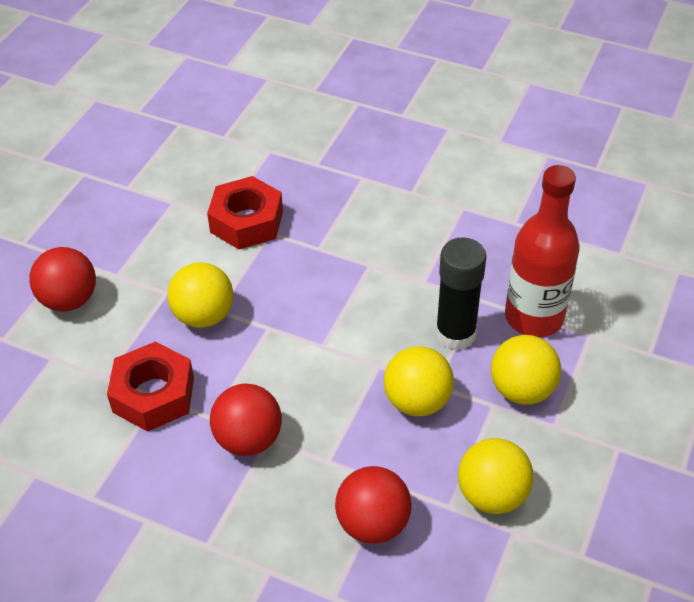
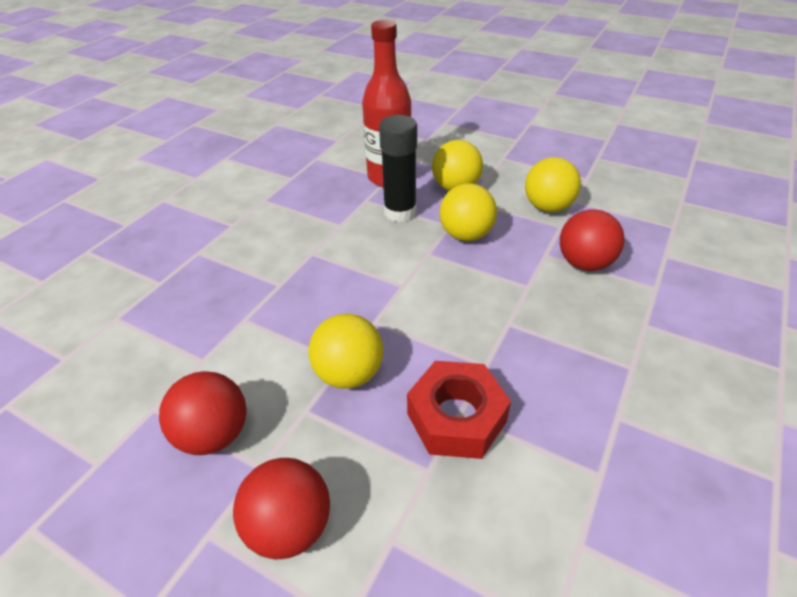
camera: 85 degrees left, 5 degrees down
red nut [207,176,283,249] -> none
red ball [210,384,282,456] -> red ball moved to [159,371,247,455]

